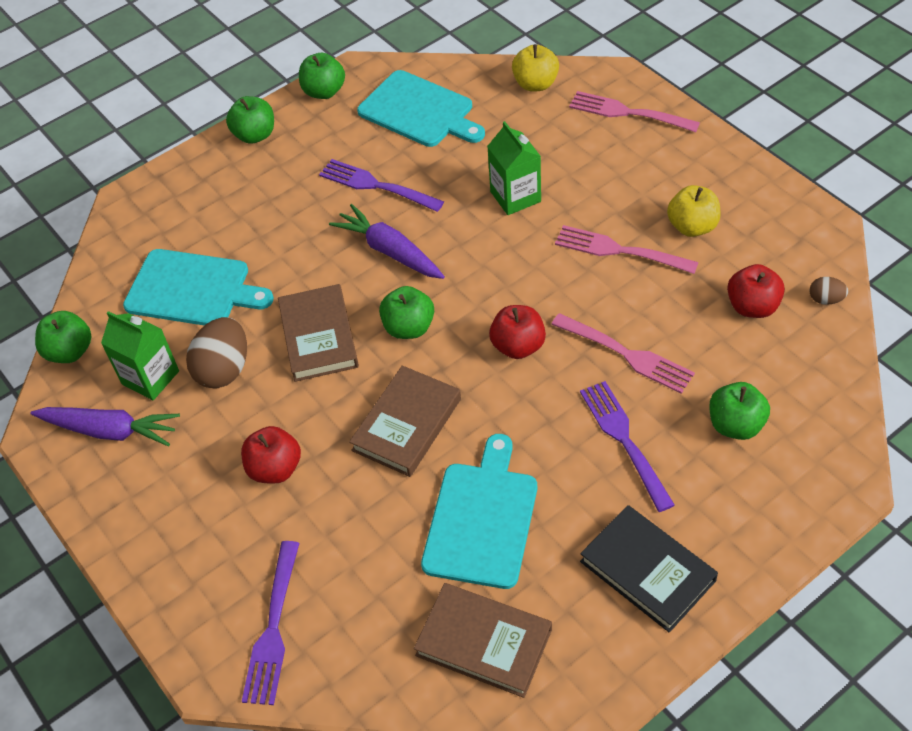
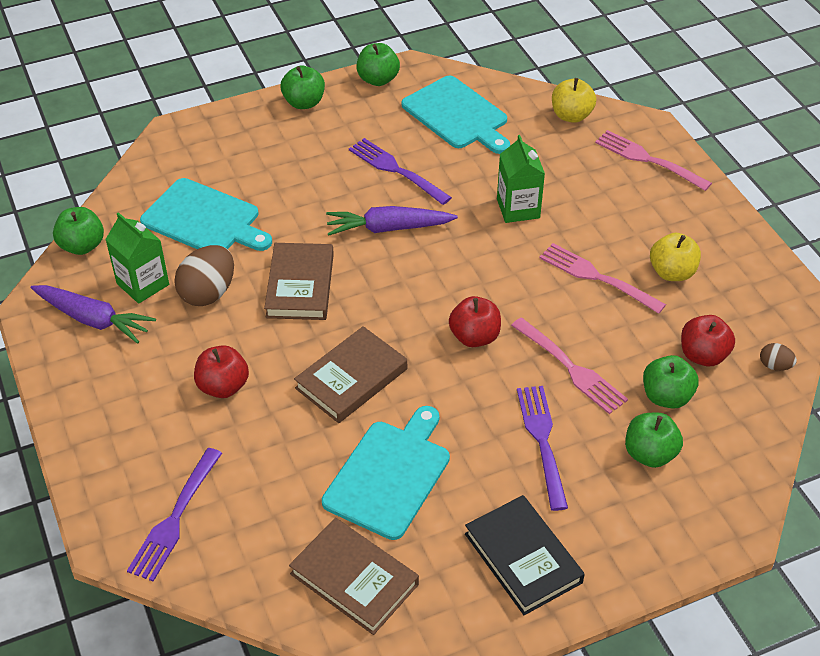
camera: 10 degrees right, 5 degrees down
purple carrot [329,204,445,279] -> purple carrot turned 60 degrees counterclockwise [326,206,458,236]
green apple [379,286,434,339] -> green apple moved to [643,355,699,409]

